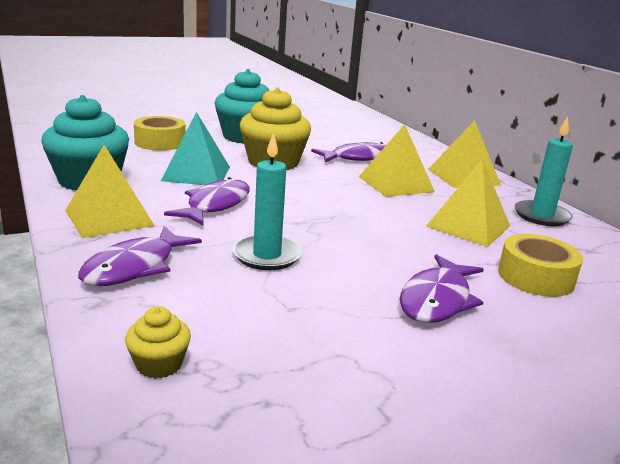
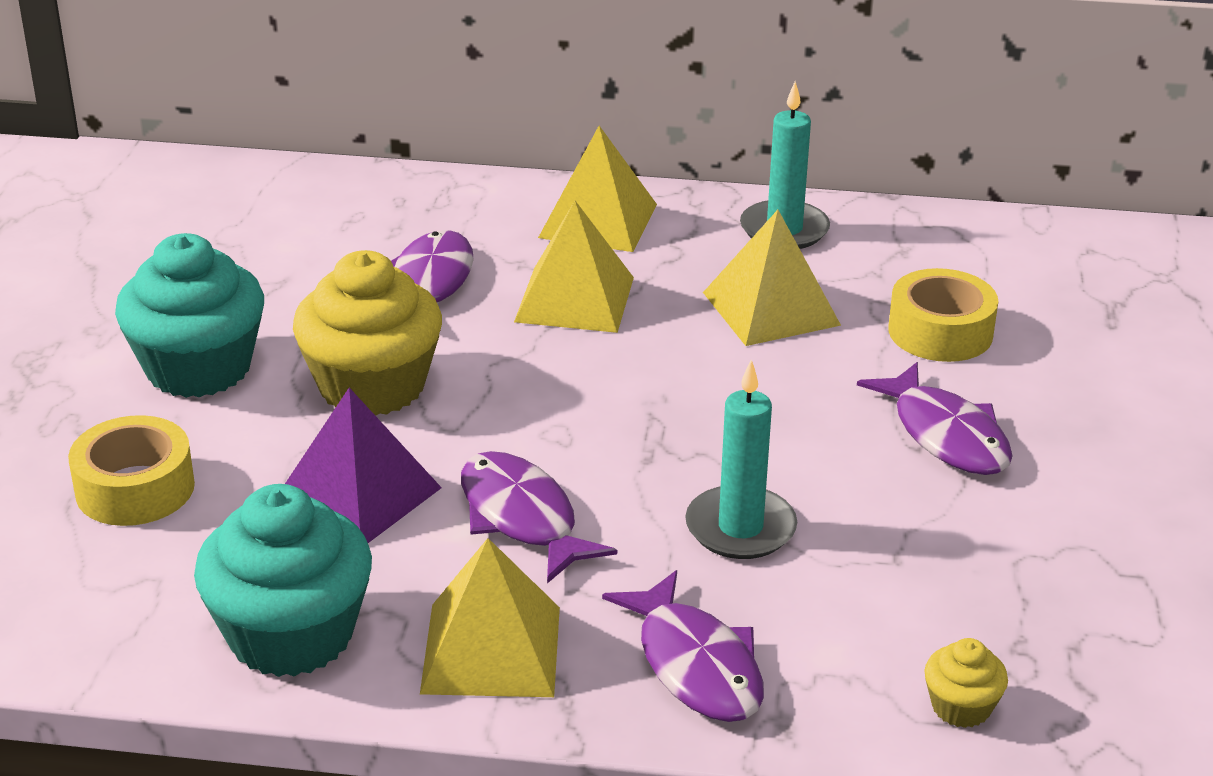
camera: 55 degrees left, 10 degrees up
turquoise pyramid [161,112,230,185] -> purple pyramid [285,388,442,543]

